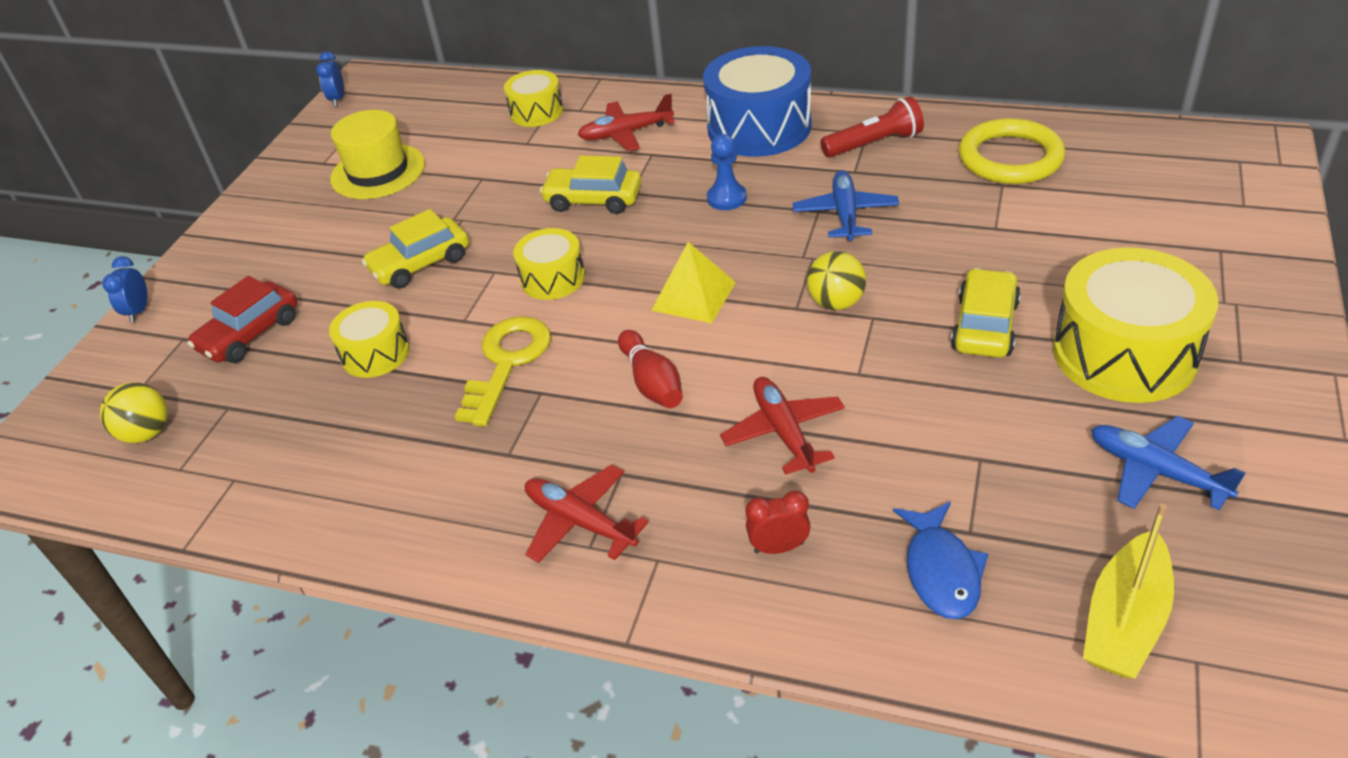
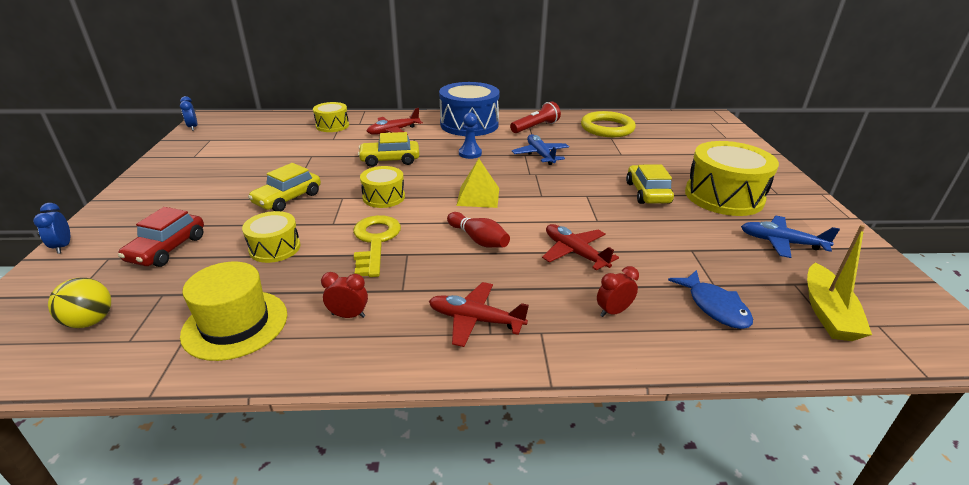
camera: 25 degrees left, 10 degrees down
yellow hat [330,110,425,199] -> yellow hat moved to [180,261,287,361]
yellow ball [807,251,866,310] -> none
none -> red clock [321,272,368,318]

